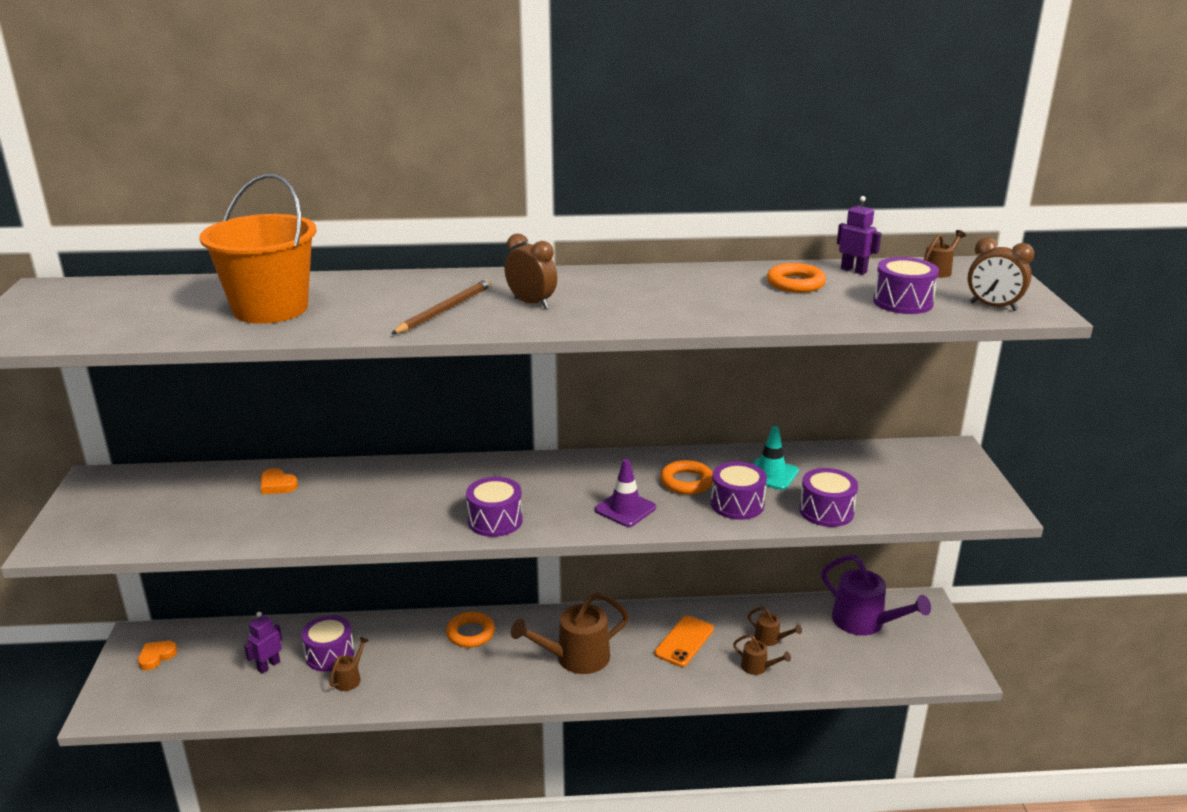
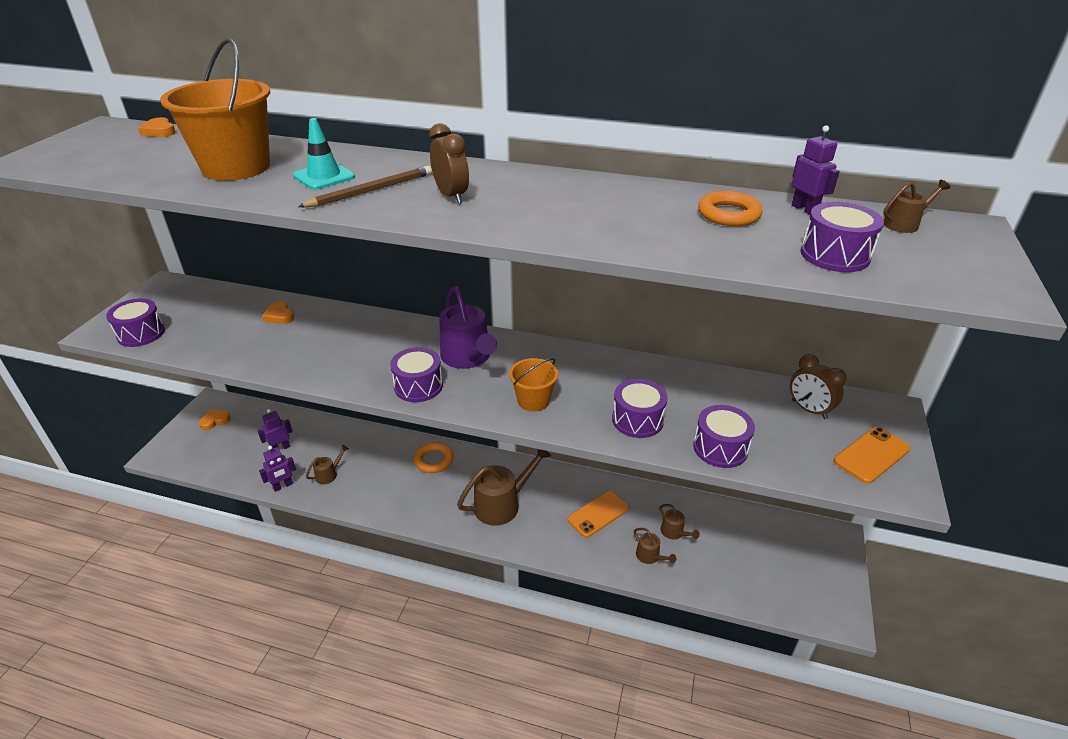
camera: 20 degrees right, 10 degrees up
purple drum [301,615,354,672] -> purple drum moved to [106,298,165,347]
brown watering can [511,592,629,674] -> brown watering can turned 150 degrees clockwise [457,449,551,526]
purple traffic cone [595,459,656,527] -> orange bucket [509,358,558,412]
orange ring [660,460,713,495] -> none
turquoise traffic cone [752,426,799,490] -> turquoise traffic cone moved to [293,118,355,190]
purple watering can [821,555,931,635] -> purple watering can moved to [439,286,497,369]
brown clock [968,237,1034,311] -> brown clock moved to [790,354,847,419]
none -> orange heart [138,117,176,137]
none -> purple robot [259,446,296,492]
none -> orange phone [833,427,910,484]

